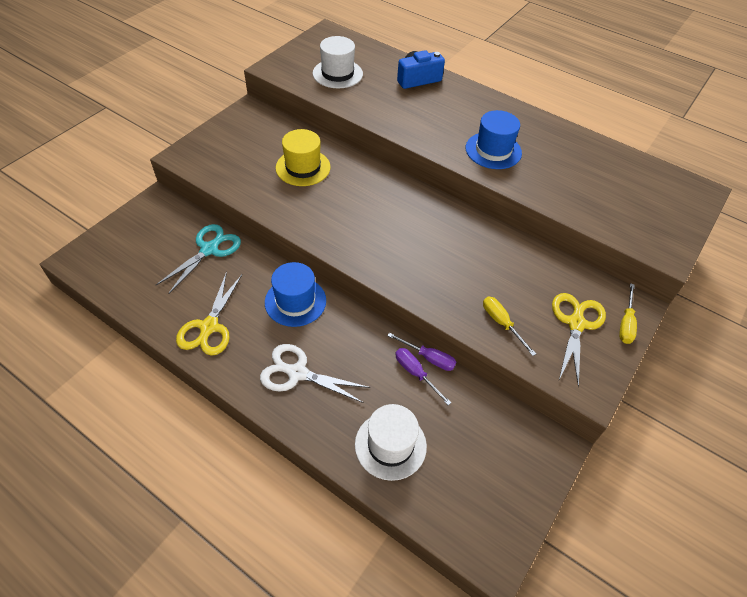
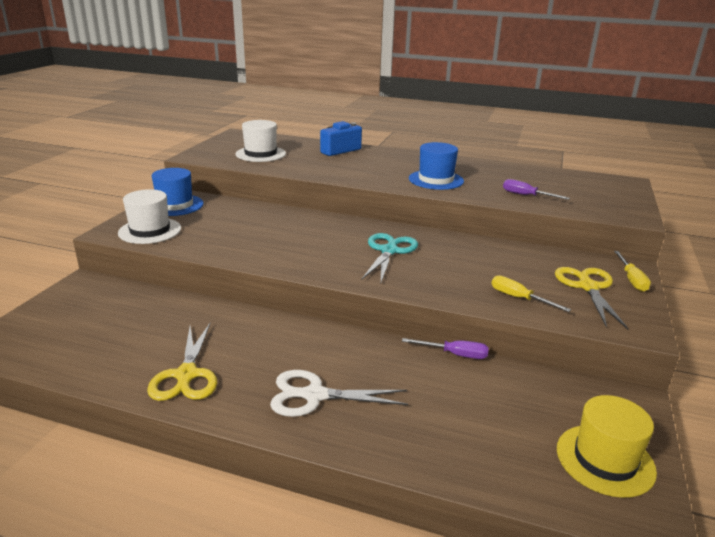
camera: 15 degrees left, 25 degrees down
turquoise scissors [156,224,241,294] -> turquoise scissors moved to [362,233,418,282]
blue hat [265,262,326,327] -> blue hat moved to [152,168,203,216]
yellow hat [276,129,331,186] -> yellow hat moved to [557,395,657,498]
white hat [355,404,427,481] -> white hat moved to [118,189,181,244]
purple screwdriver [396,348,451,405] -> purple screwdriver moved to [503,179,570,200]

